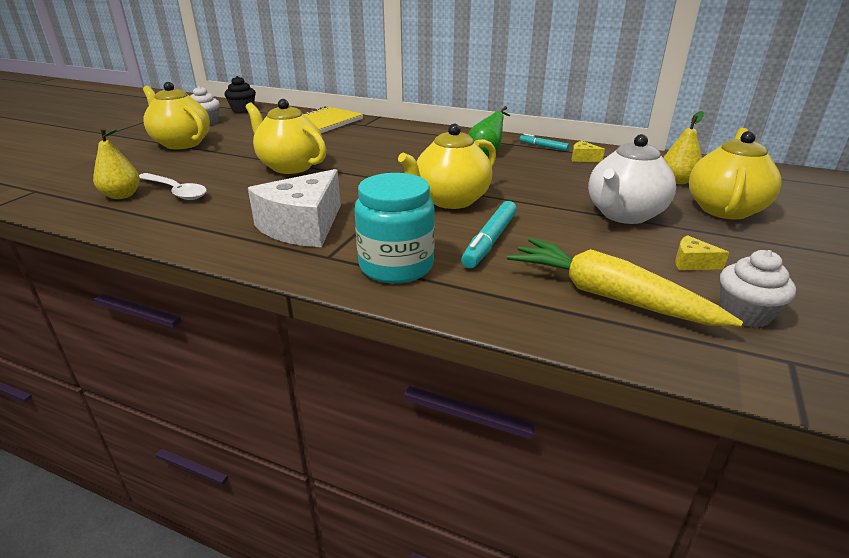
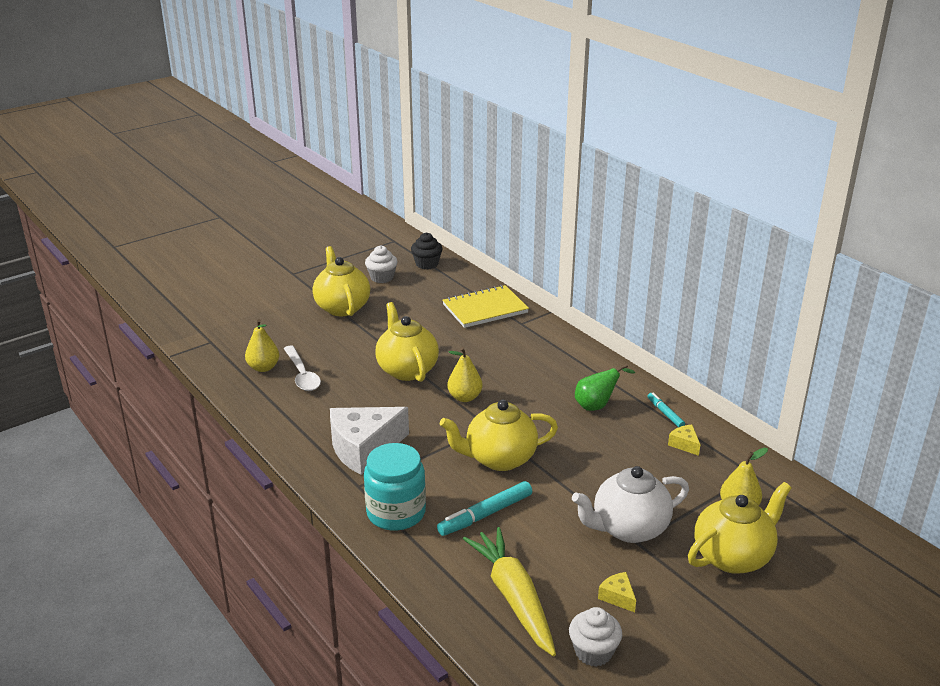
camera: 30 degrees right, 0 degrees up
none -> yellow pear [447,347,483,402]

